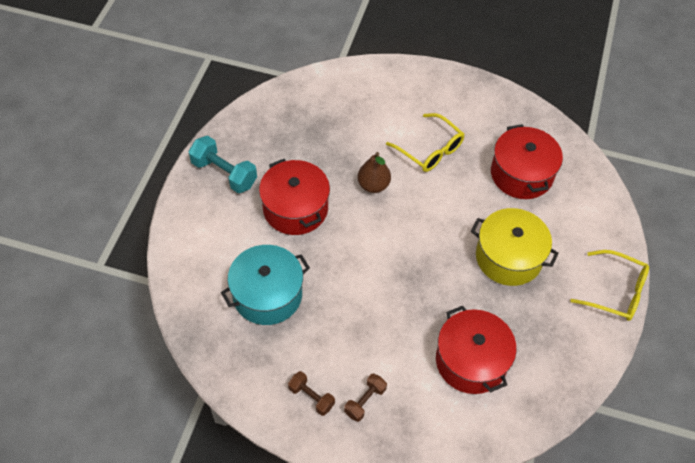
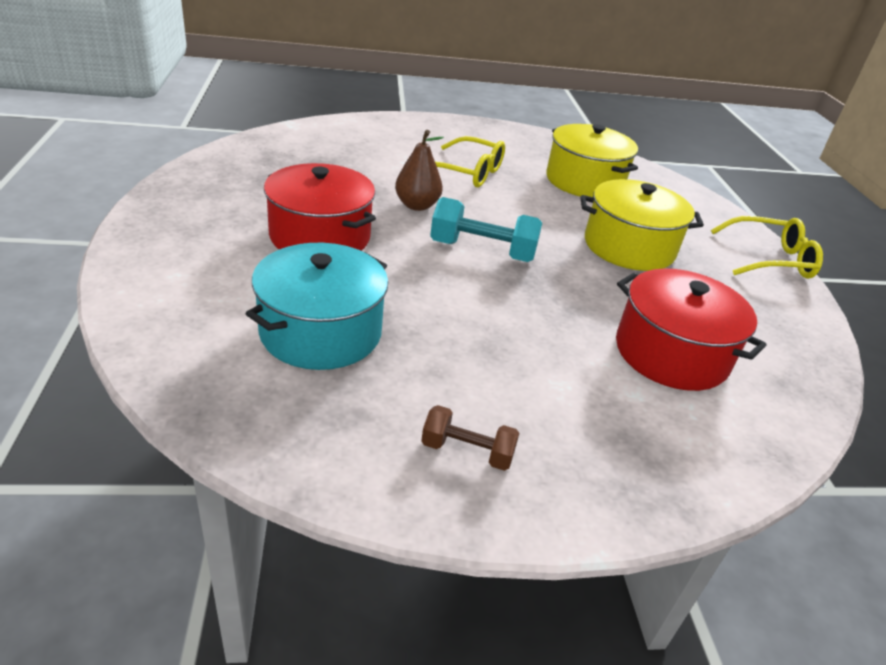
camera: 25 degrees left, 20 degrees down
turquoise dumbbell [188,136,257,193] -> turquoise dumbbell moved to [430,197,542,262]
brown dumbbell [344,373,387,422] -> none
red pot [491,124,563,199] -> yellow pot [546,124,638,197]

